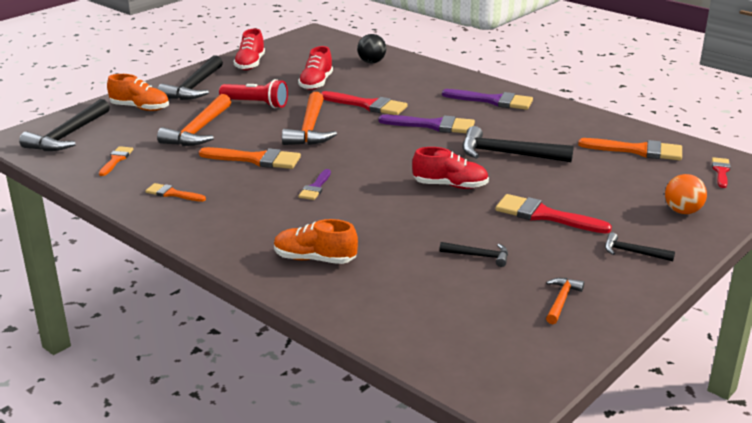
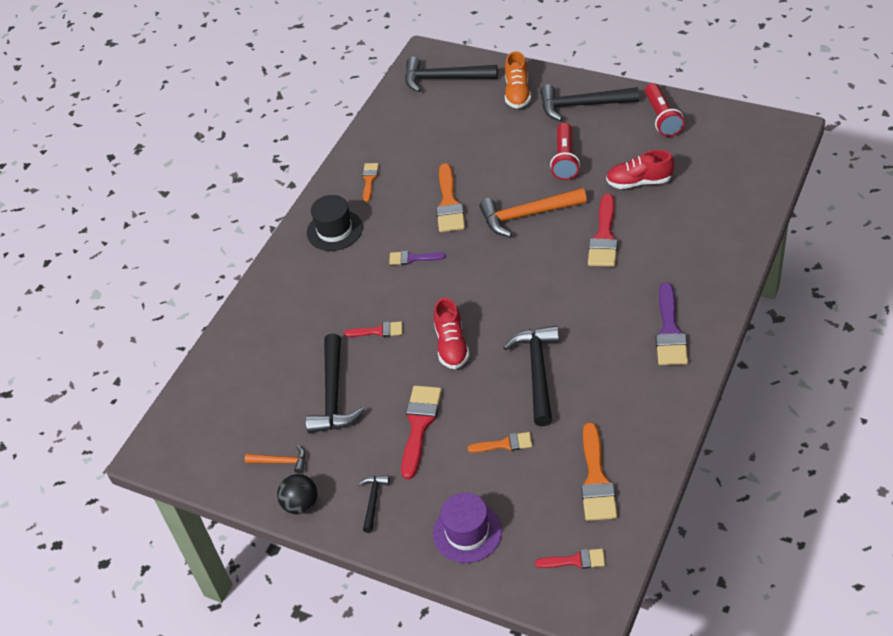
camera: 80 degrees right, 20 degrees up
orange brush [99,146,133,176] -> orange brush moved to [468,432,532,453]
orange hammer [157,94,231,146] -> none
red shoe [234,29,265,70] -> red flashlight [645,83,685,137]
orange shoe [274,219,358,264] -> none
black ball [357,34,386,63] -> black ball moved to [277,474,317,514]
purple brush [378,115,475,133] -> none
black hammer [439,242,508,267] -> black hammer [306,334,364,433], size x1.93
orange ball [665,174,707,214] -> purple hat [433,492,502,563]
none -> black hat [307,195,363,251]
none -> red brush [344,321,402,337]

